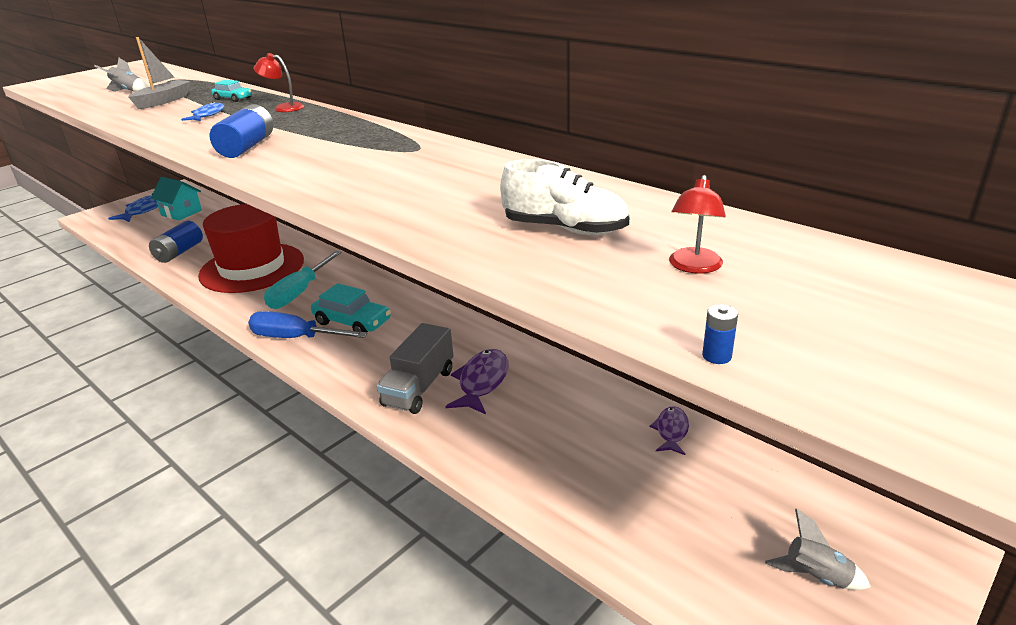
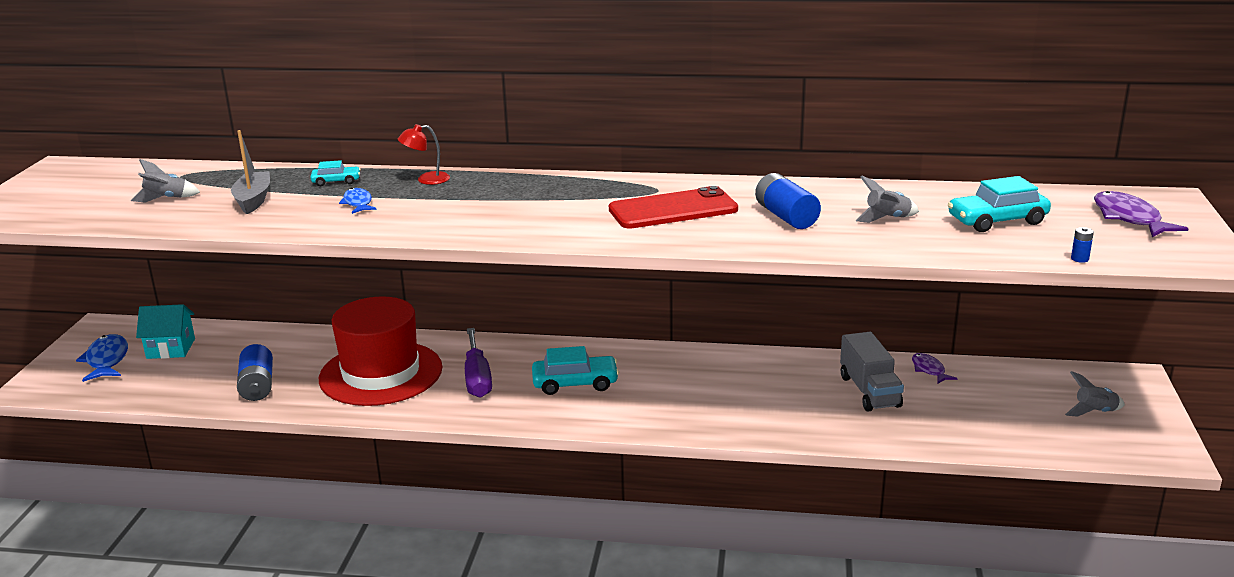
camera: 35 degrees left, 5 degrees down
blue battery [210,104,273,158] -> blue battery moved to [755,173,821,229]
blue screwdriver [248,311,368,338] -> none
turquoise screwdriver [264,251,342,309] -> purple screwdriver [465,328,492,398]
grey truck [377,323,454,414] -> grey truck moved to [840,332,904,411]
purple fish [445,349,508,414] -> purple fish moved to [1094,191,1189,237]
white shoe [500,159,629,235] -> grey rocket [855,175,919,223]
red lamp [669,175,726,274] -> turquoise car [948,176,1051,232]
none -> red phone [609,186,738,229]

